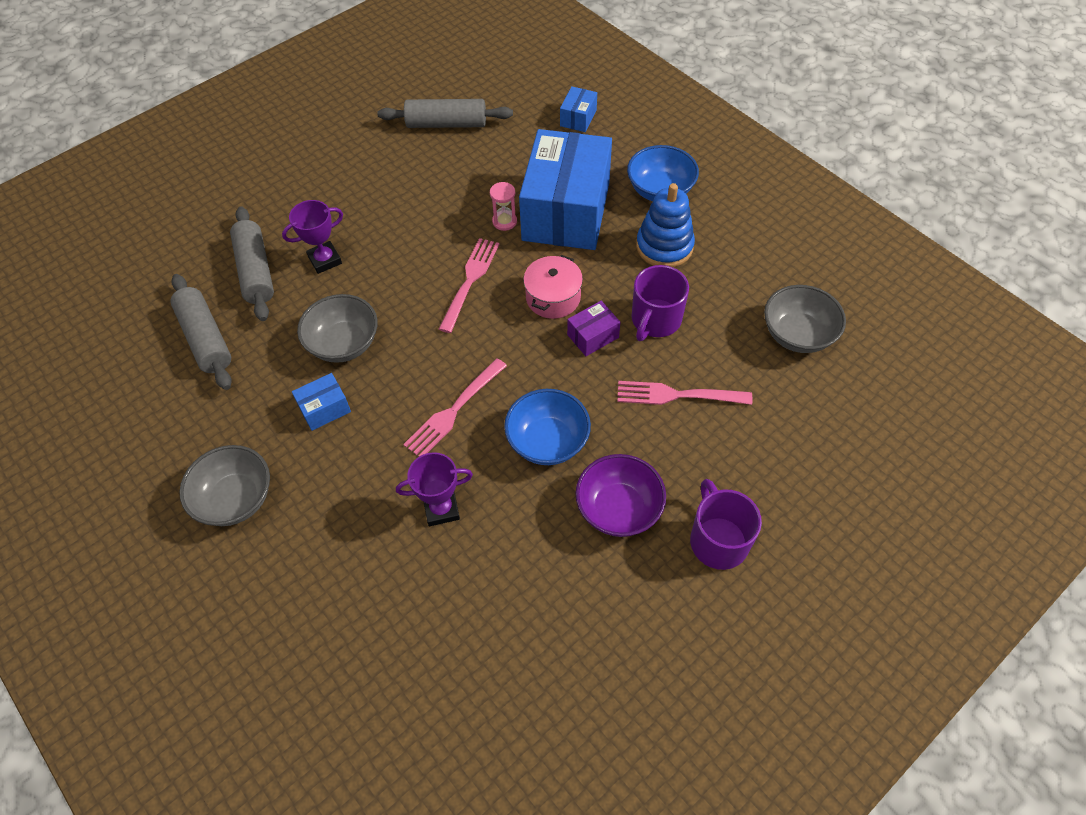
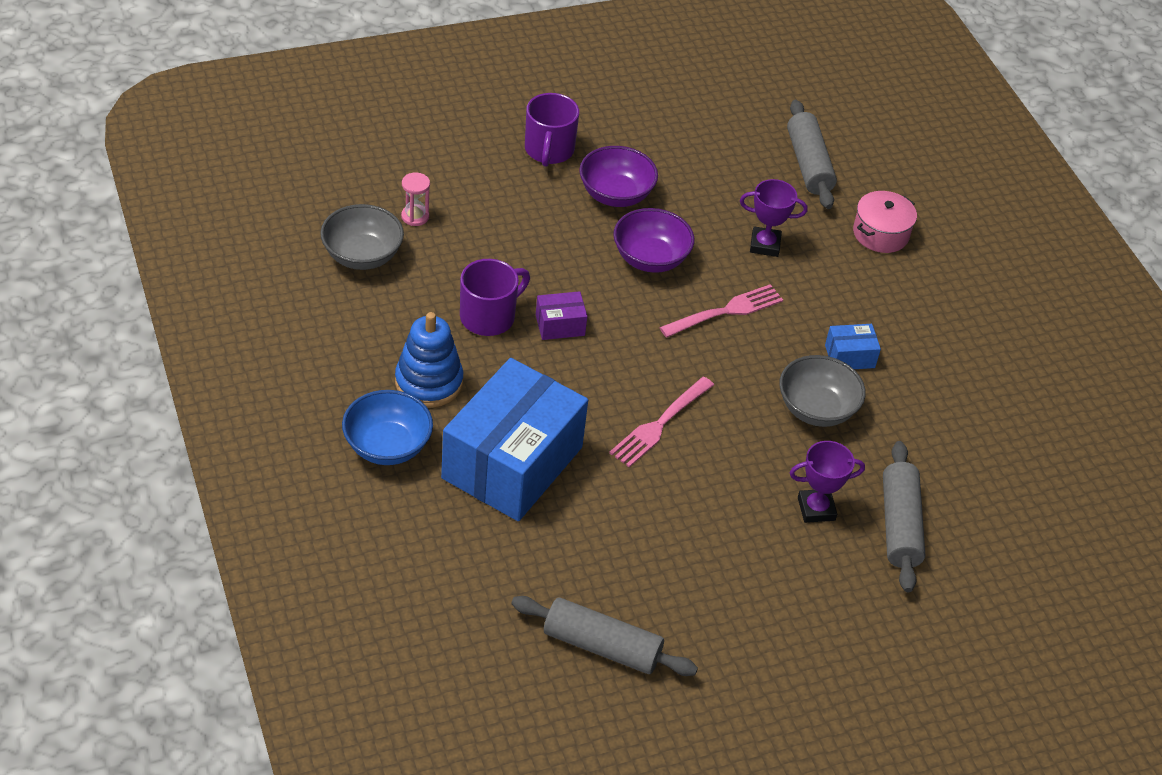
camera: 165 degrees left, 10 degrees down
grey rolling pin [170,274,232,390] -> grey rolling pin moved to [787,100,837,209]
grey bowl [180,445,270,526] -> none
pink hourglass [490,182,517,231] -> pink hourglass moved to [401,172,430,226]
blue bowl [504,389,591,465] -> purple bowl [613,208,694,273]
pink pot [523,255,583,319] -> pink pot moved to [853,191,917,253]
blue box [560,86,597,132] -> none
pink fork [617,381,753,405] -> none

